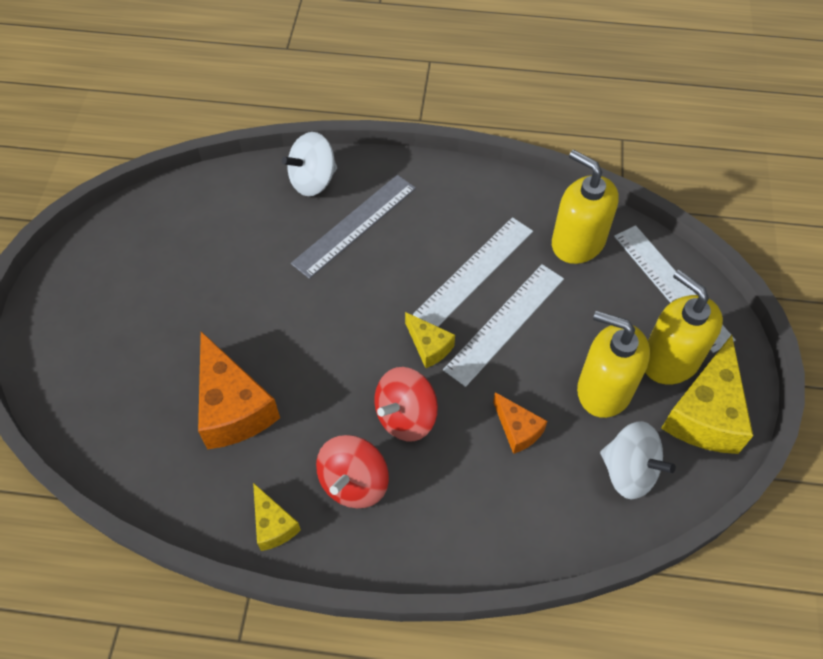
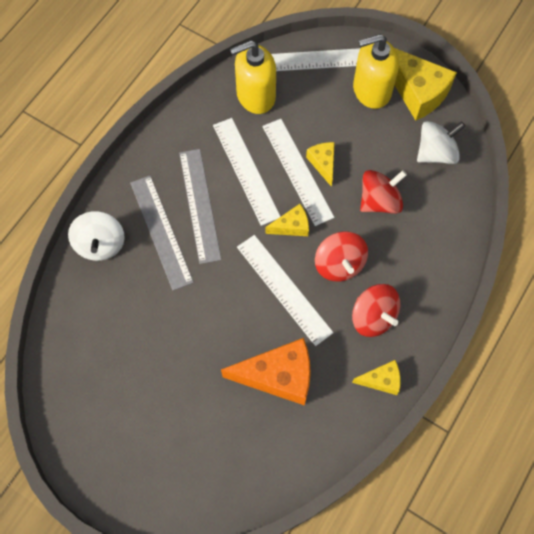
camera: 65 degrees left, 10 degrees up
orange cheese [493,392,547,454] -> red spinning top [360,170,407,214]
yellow soap dispenser [577,311,650,418] -> none
none -> grey ruler [179,149,222,264]
none -> white ruler [237,235,334,346]
none -> yellow cheese [306,142,335,187]

